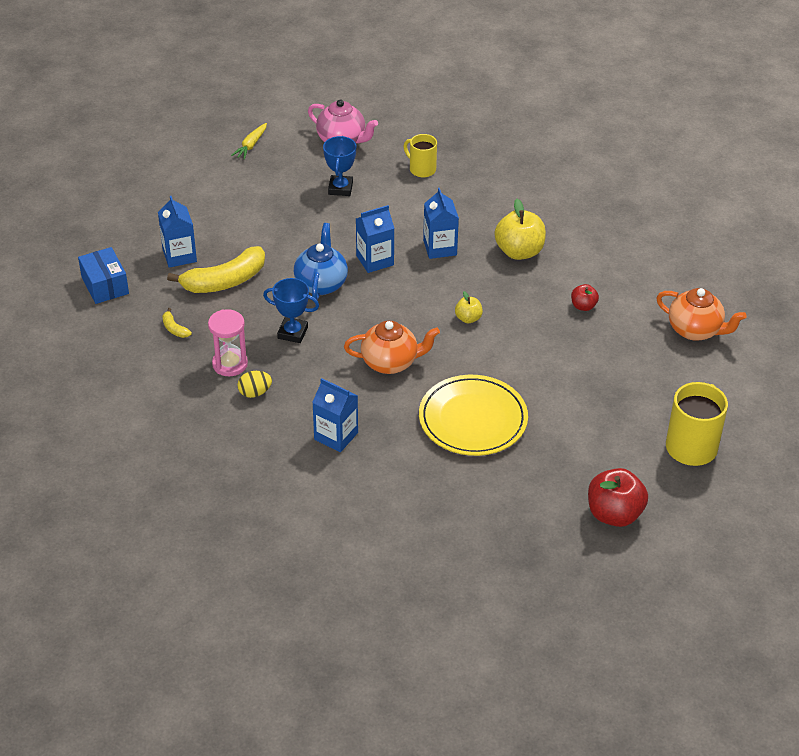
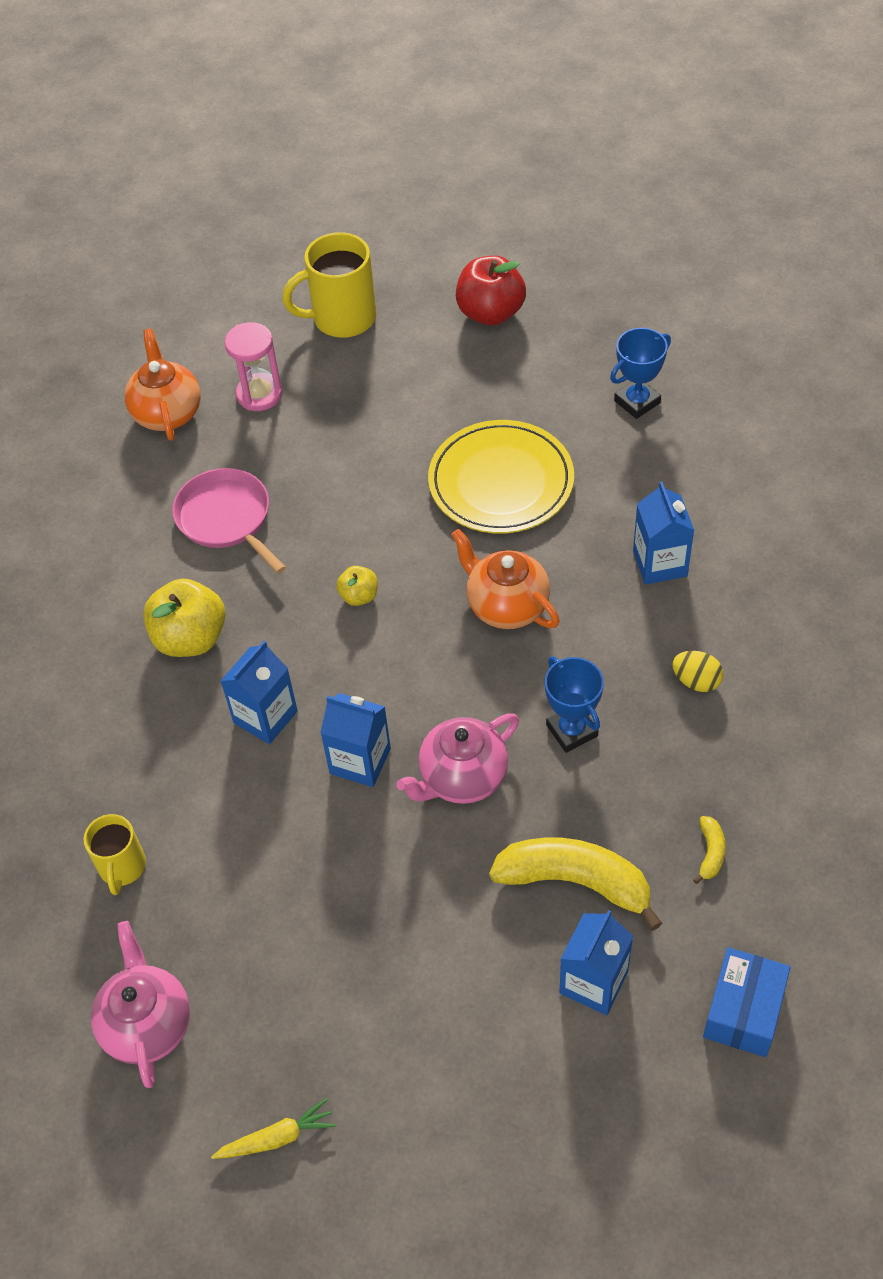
camera: 130 degrees left, 10 degrees up
pink hourglass [208,309,248,376] -> pink hourglass moved to [224,322,282,411]
blue teapot [294,223,348,300] -> pink teapot [396,714,519,804]
blue trophy [323,136,356,196] -> blue trophy moved to [610,328,671,419]
red apple [571,284,599,311] -> pink pan [172,468,286,574]

